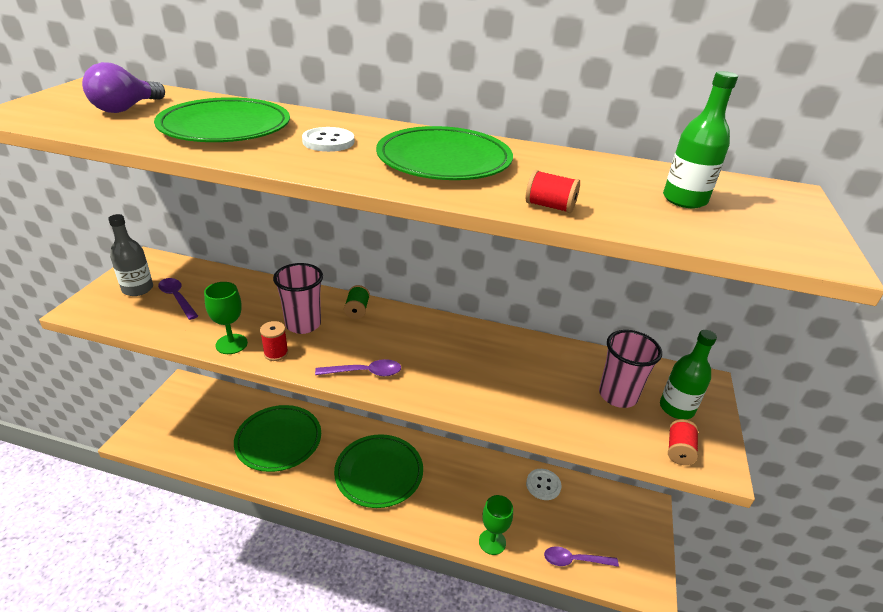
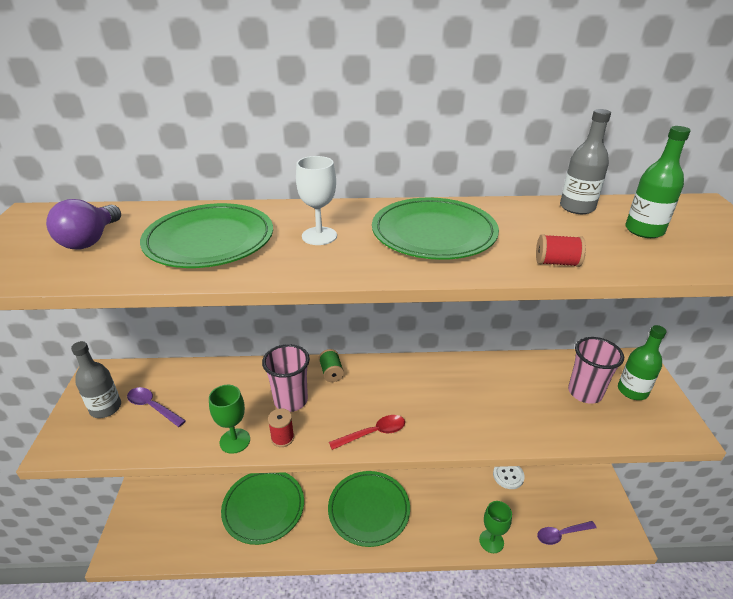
camera: 15 degrees left, 0 degrees up
white button [302,127,354,152] -> white goblet [296,156,337,245]
purple spoon [315,359,401,376] -> red spoon [329,415,405,450]
red spool [668,419,698,465] -> none
none -> grey bottle [560,109,611,214]

